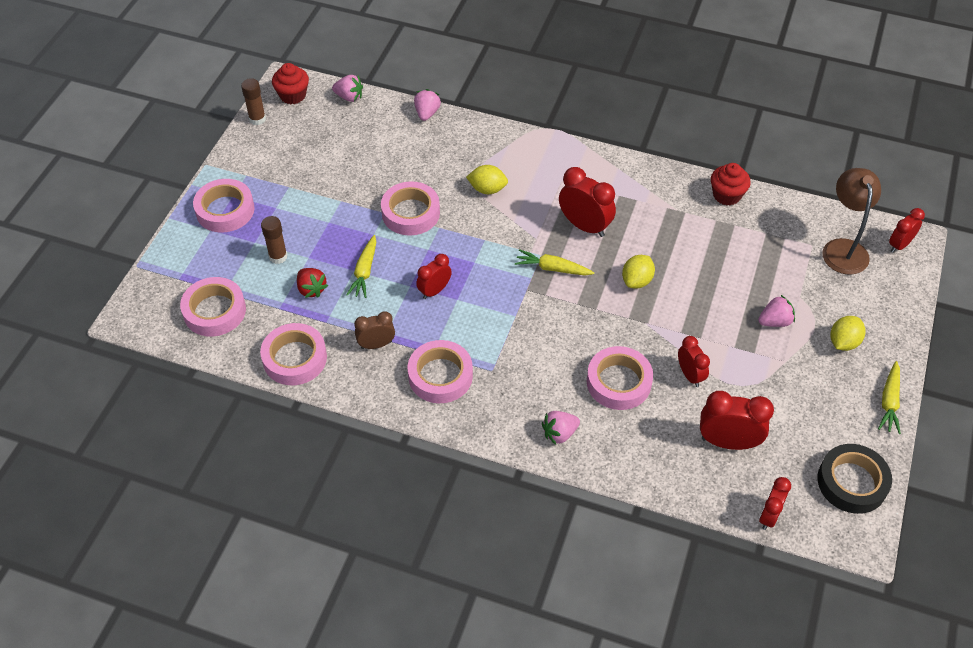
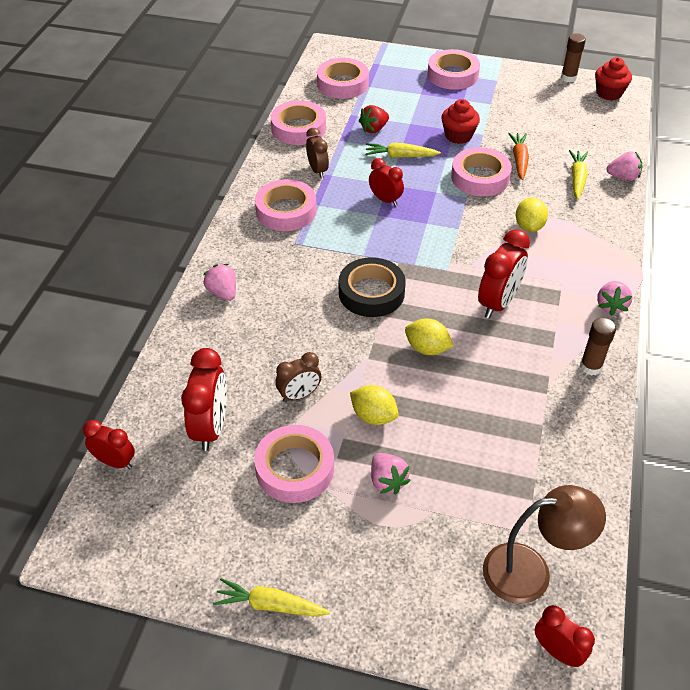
camera: 85 degrees right, 5 degrees down
brown glue stick [261,216,288,264] -> brown glue stick moved to [580,318,616,375]
pink strawberry [332,75,363,102] -> pink strawberry moved to [597,281,632,316]
yellow carrot [515,249,595,275] -> yellow carrot moved to [569,150,588,199]
pink tape [587,346,653,410] -> pink tape moved to [254,425,334,503]
red clock [678,336,710,387] -> brown clock [275,352,321,402]
red cupcake [711,163,751,205] -> red cupcake moved to [441,99,480,144]
black tape [817,444,892,514] -> black tape moved to [339,257,406,317]
yellow lemon [830,316,865,351] -> yellow lemon moved to [350,385,399,425]
none -> orange carrot [508,133,529,180]

